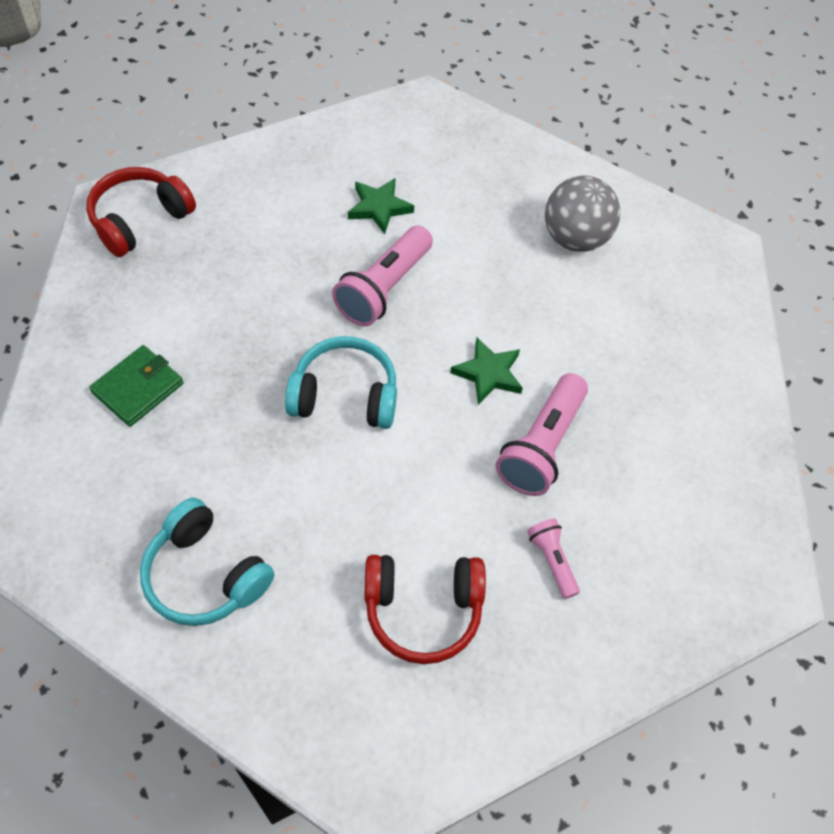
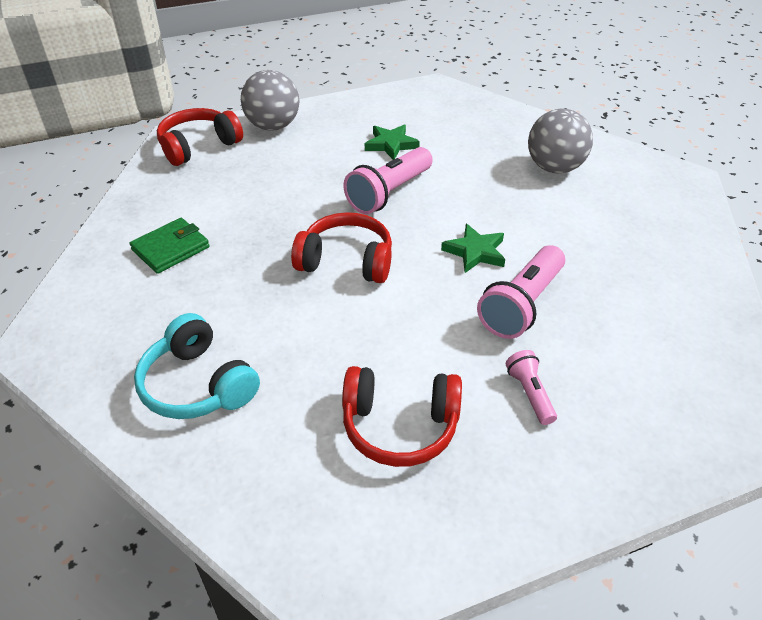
camera: 10 degrees right, 15 degrees down
turquoise headphones [285,336,397,429] -> red headphones [291,212,392,283]
none -> grey ball [241,70,300,131]

